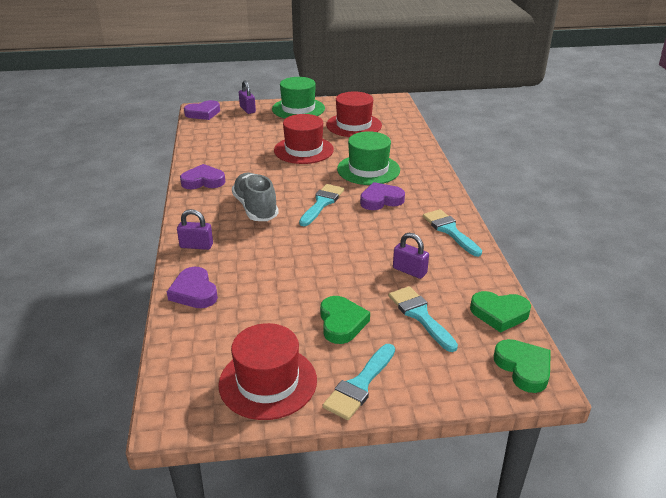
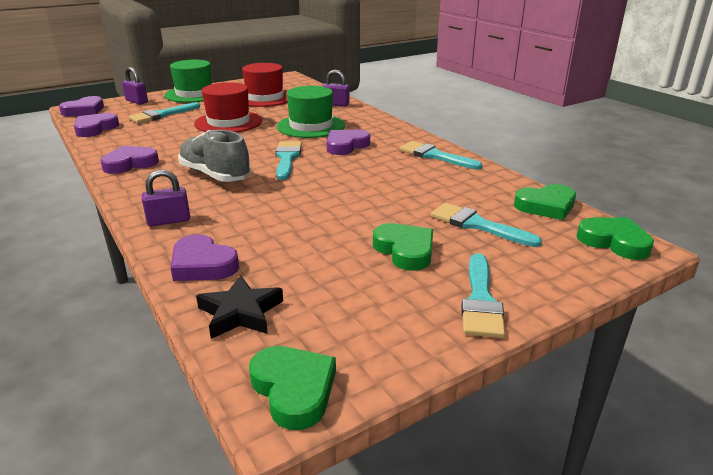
camera: 25 degrees left, 5 degrees down
red hat [218,323,317,420] -> none
purple padlock [393,233,429,279] -> purple padlock moved to [322,70,349,106]
none -> purple heart [74,113,119,137]
none -> turquoise brush [128,102,200,123]
none -> black star [196,275,283,339]
none -> green heart [249,346,336,430]

